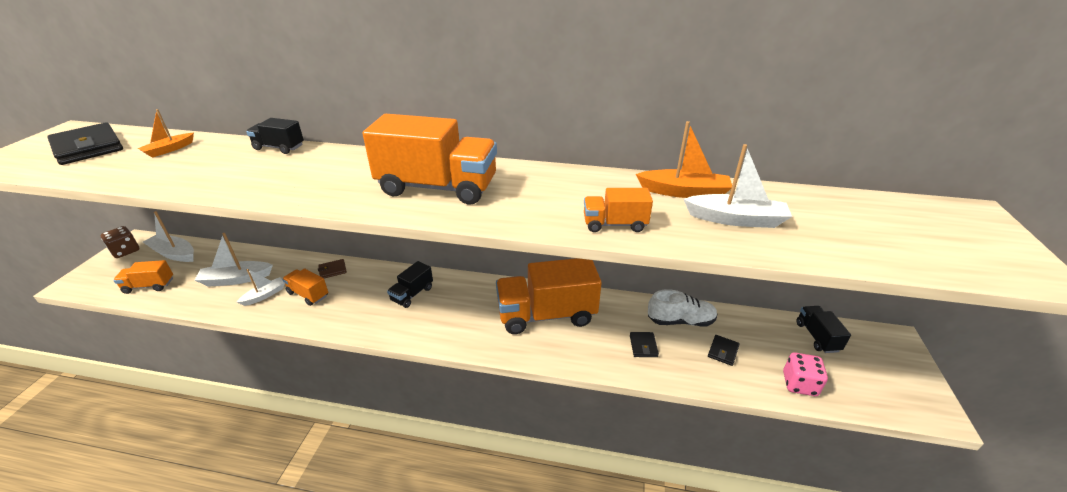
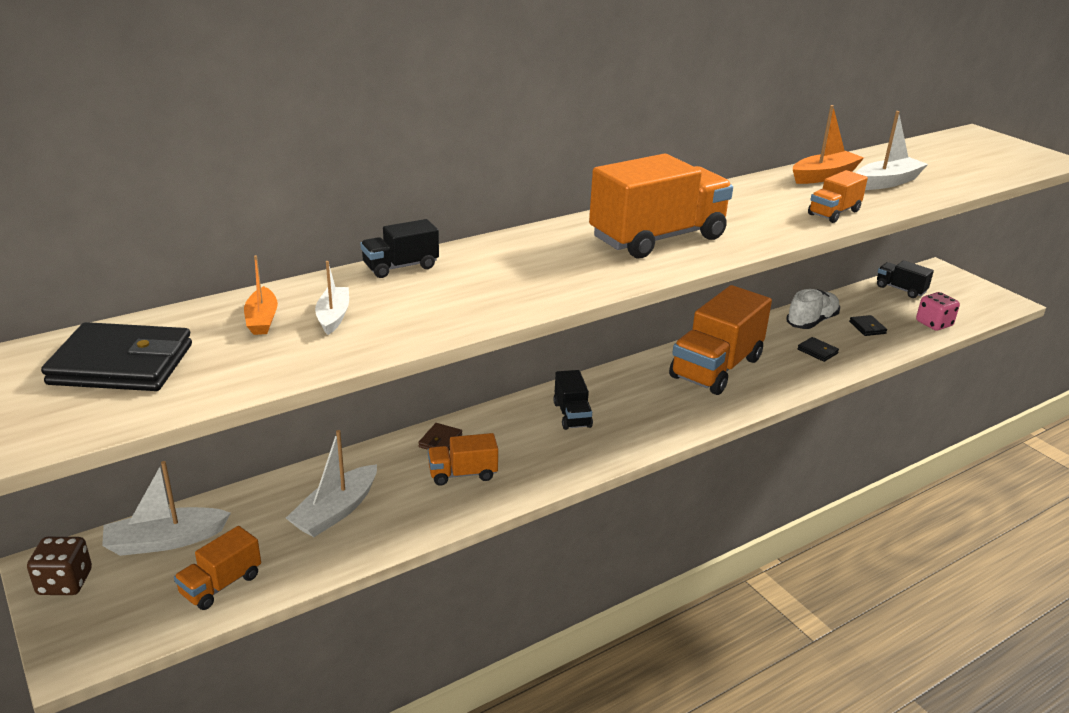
camera: 45 degrees left, 5 degrees down
white boat [237,269,285,306] -> white boat moved to [315,261,349,335]

